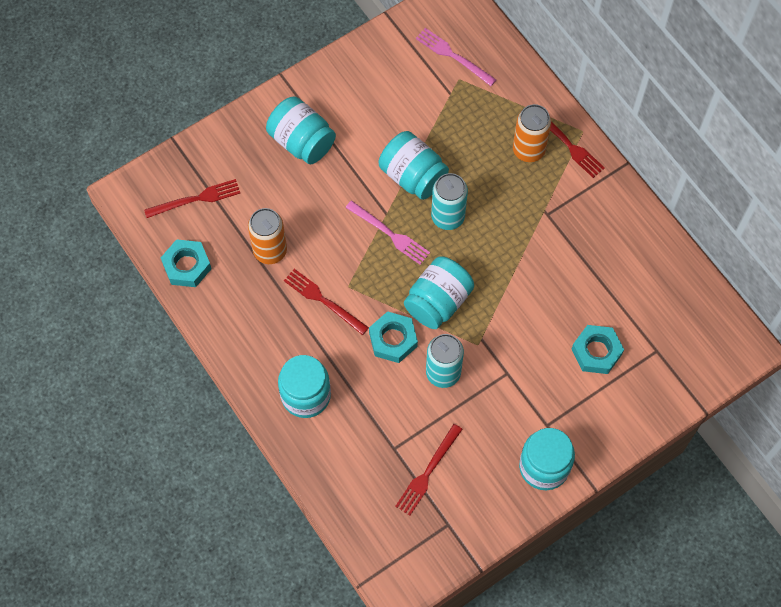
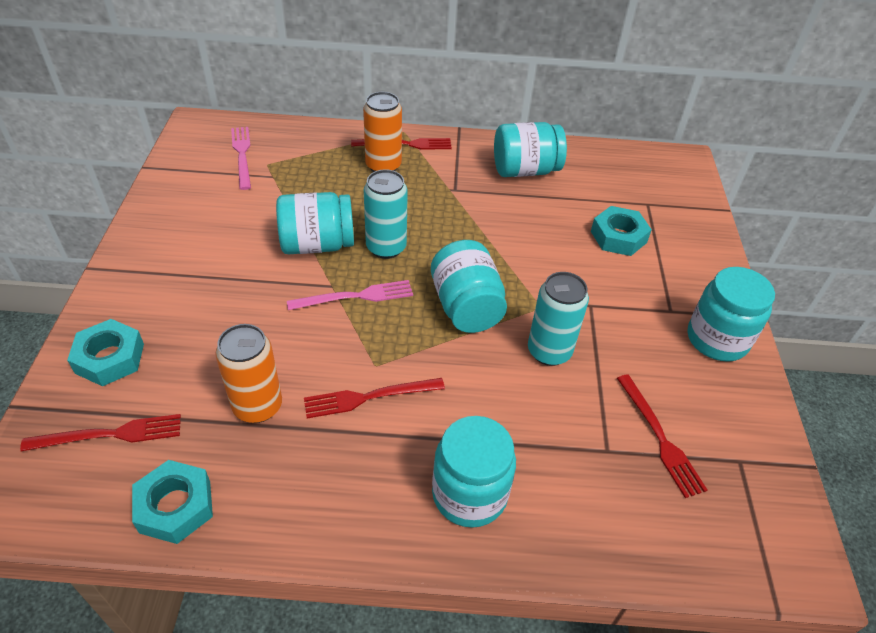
camera: 55 degrees left, 20 degrees down
red fork [144,179,240,218] -> red fork turned 60 degrees clockwise [20,414,181,451]
turquoise jar [266,96,336,164] -> turquoise jar moved to [494,122,567,177]
turquoise nut [369,311,418,363] -> turquoise nut moved to [67,319,144,386]
pink fork [416,28,496,86] -> pink fork turned 90 degrees clockwise [231,127,251,190]

